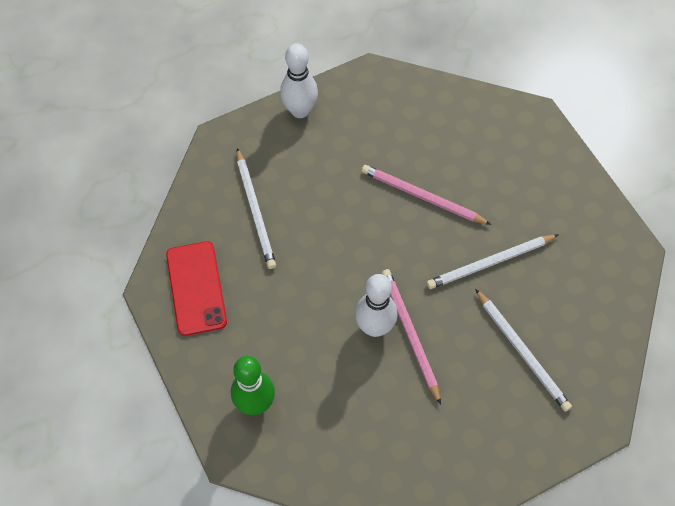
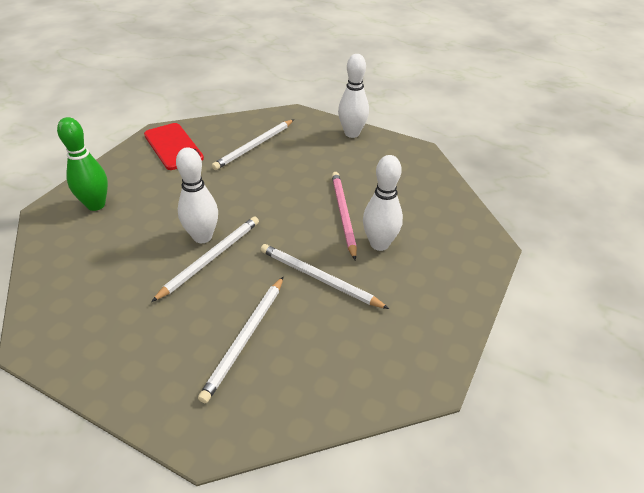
camera: 55 degrees right, 20 degrees down
red phone [166,241,227,336] -> red phone turned 75 degrees counterclockwise [144,123,204,170]
pink pencil [382,269,441,405] -> white pencil [151,216,259,302]
none -> white bowling pin [363,155,403,251]

